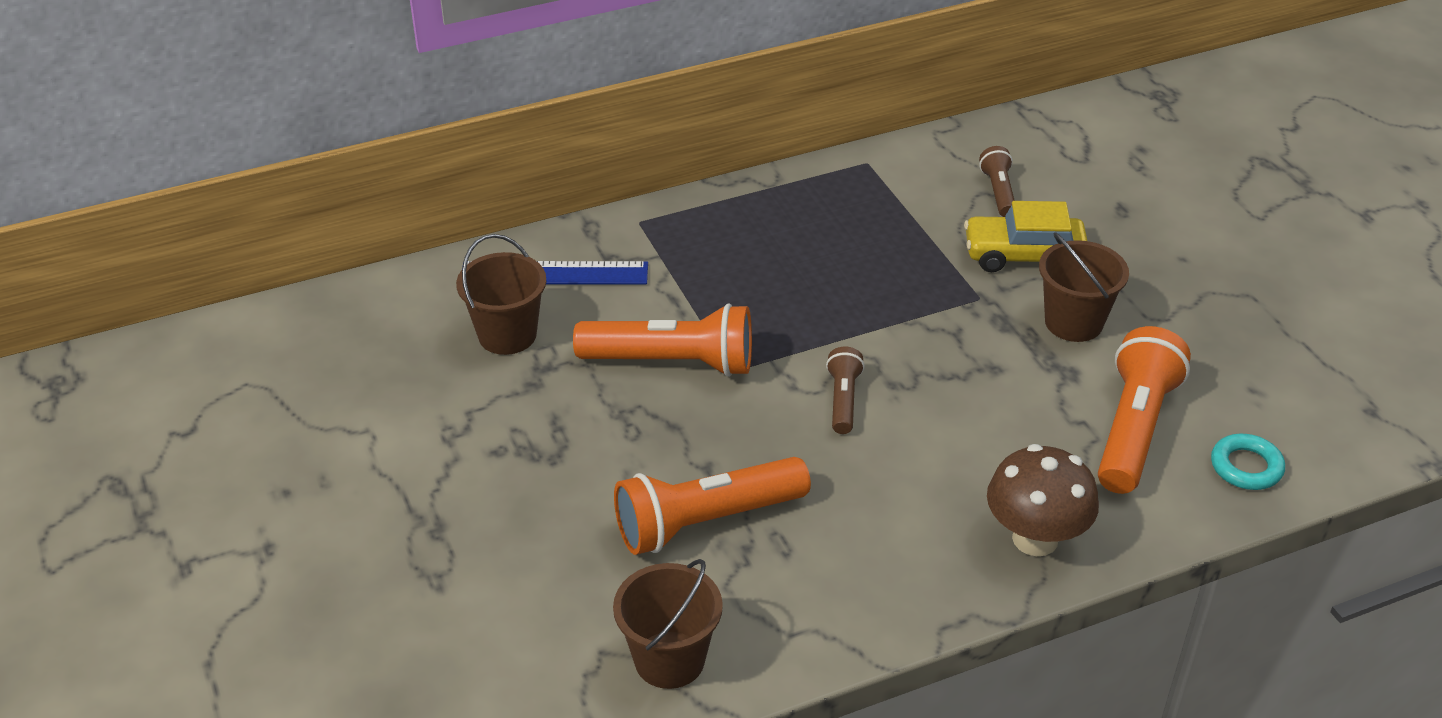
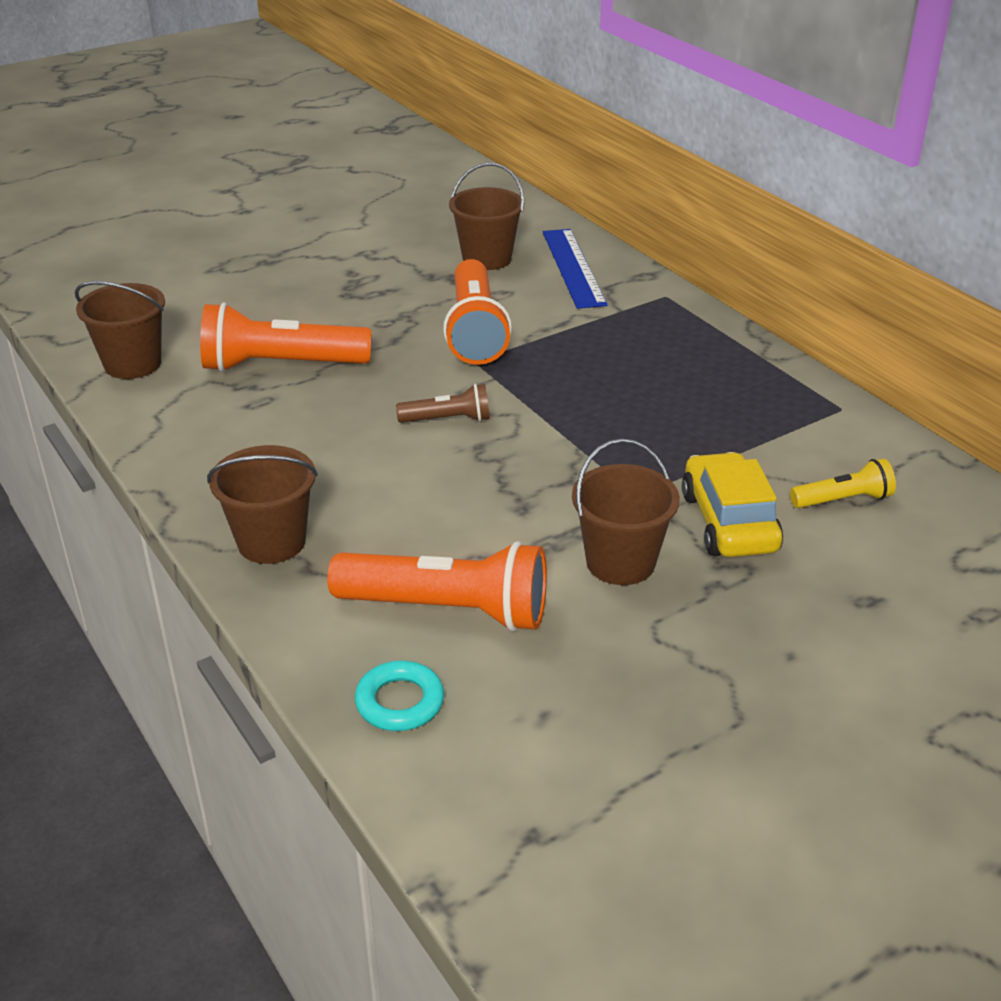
camera: 80 degrees right, 5 degrees down
orange flashlight [614,457,811,555] -> orange flashlight turned 60 degrees counterclockwise [200,302,372,372]
brown flashlight [979,146,1015,217] -> yellow flashlight [790,458,896,508]
brown mushroom [987,444,1099,556] -> brown bucket [207,445,318,564]

